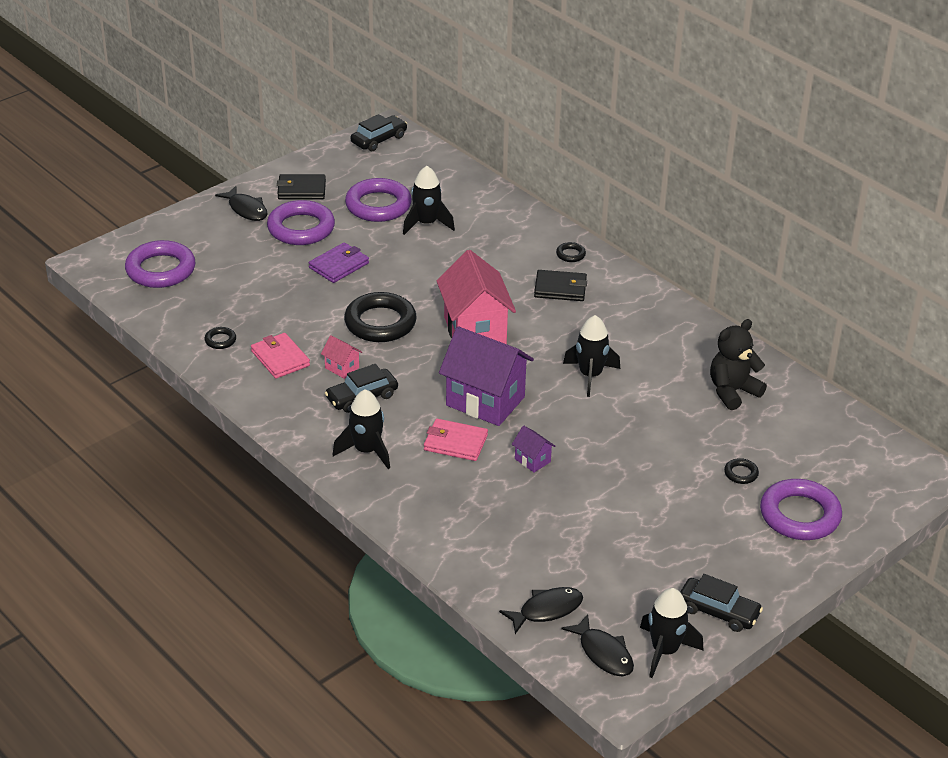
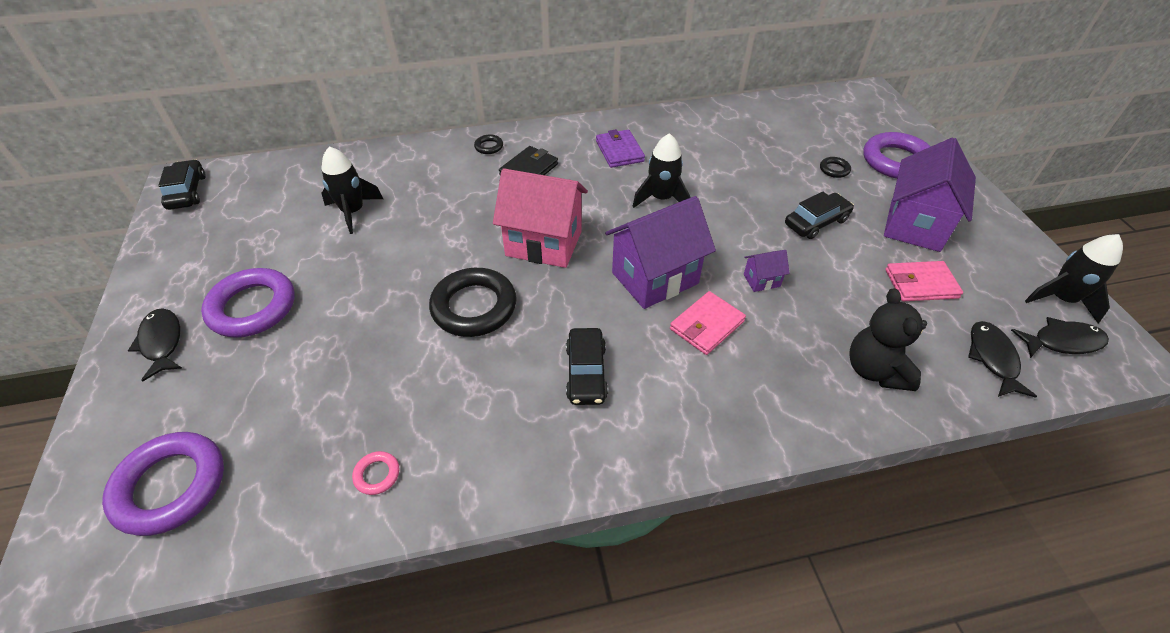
camera: 60 degrees left, 10 degrees up
black ring [204,327,236,349] -> pink ring [352,451,400,495]
black fish [215,186,268,221] -> black fish turned 105 degrees counterclockwise [128,308,182,382]
pink wallet [251,333,310,379] -> pink wallet moved to [885,261,963,301]
black wallet [277,174,326,199] -> none
purple wallet [309,242,369,283] -> purple wallet moved to [596,129,645,168]
pink house [321,335,362,379] -> none
black rocket [333,389,390,469] -> none
purple ring [345,178,412,222] -> none
black car [680,574,763,632] -> black car moved to [785,192,854,239]
black teddy bear [710,319,767,410] -> black teddy bear moved to [849,288,927,391]
none -> purple house [884,137,976,252]

